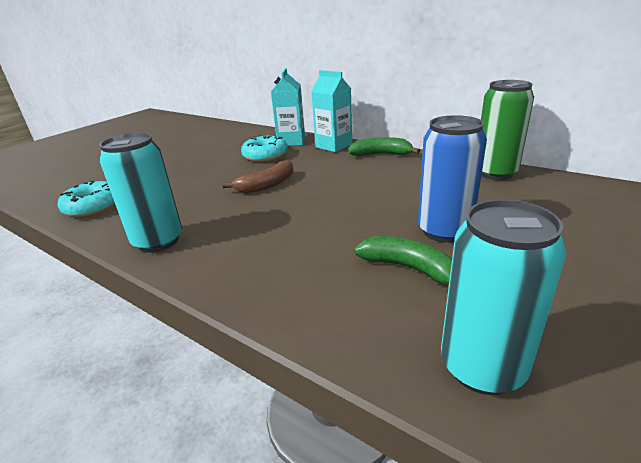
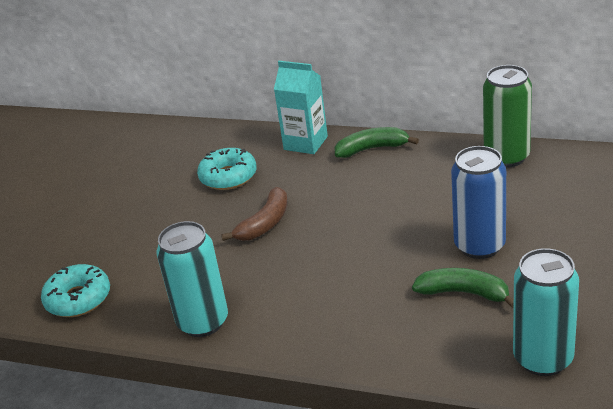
camera: 15 degrees left, 5 degrees up
turquoise carton [271,68,305,146] -> none

